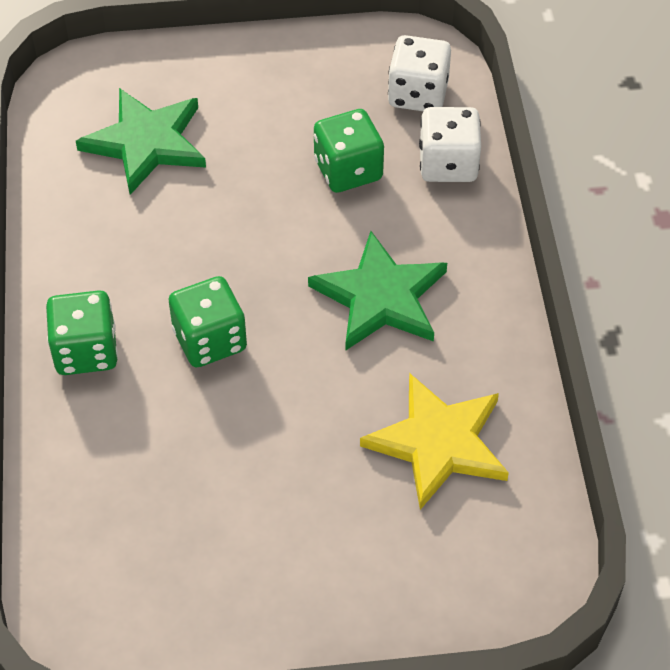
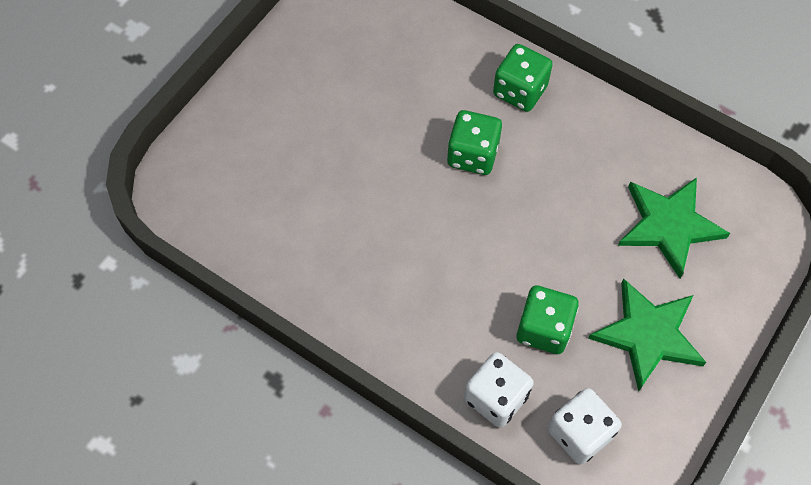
camera: 130 degrees right, 10 degrees up
green star [308,231,447,350] -> green star moved to [588,279,707,392]
yellow star [360,374,509,510] -> none

